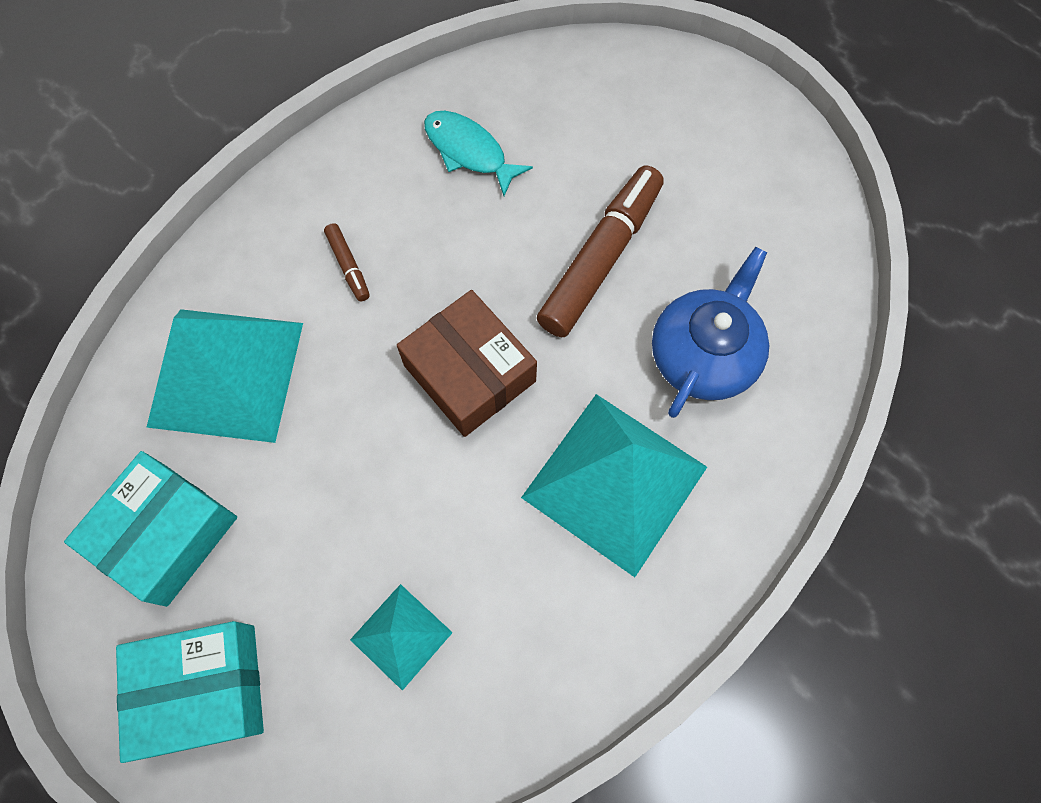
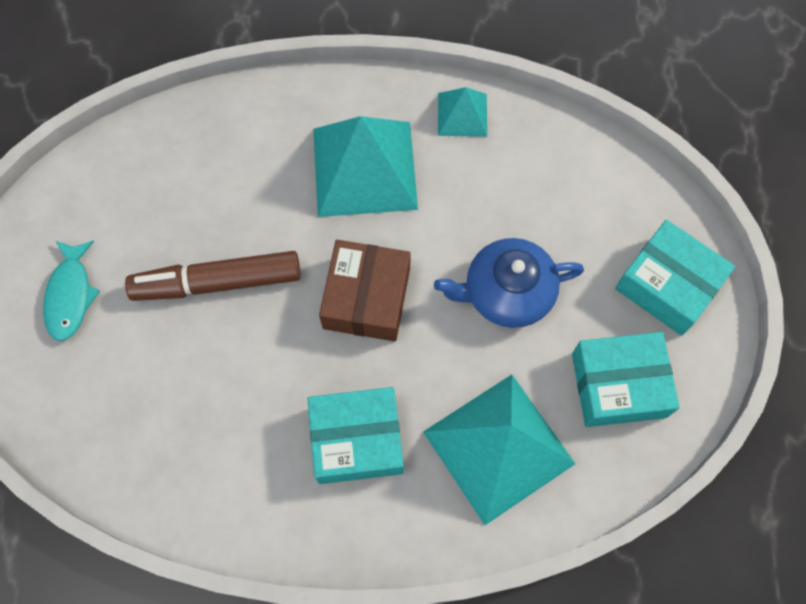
camera: 130 degrees left, 0 degrees up
brown marker [324,223,370,302] -> turquoise box [308,387,404,484]
turquoise pyramid [350,584,453,691] -> turquoise pyramid moved to [438,87,487,137]
turquoise fish [424,111,533,196] -> turquoise fish moved to [43,241,100,341]
blue teapot [652,247,769,418] -> blue teapot moved to [434,238,584,328]

